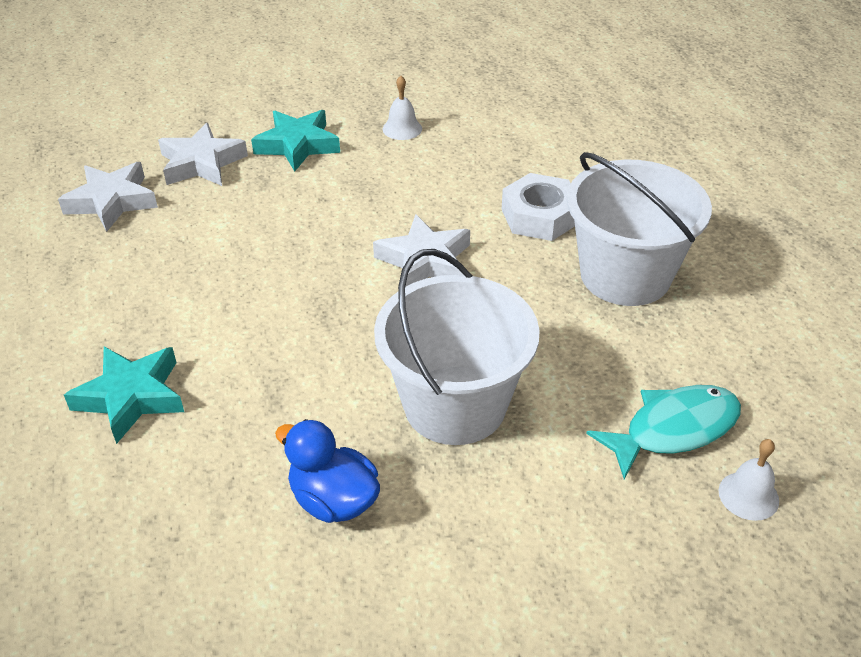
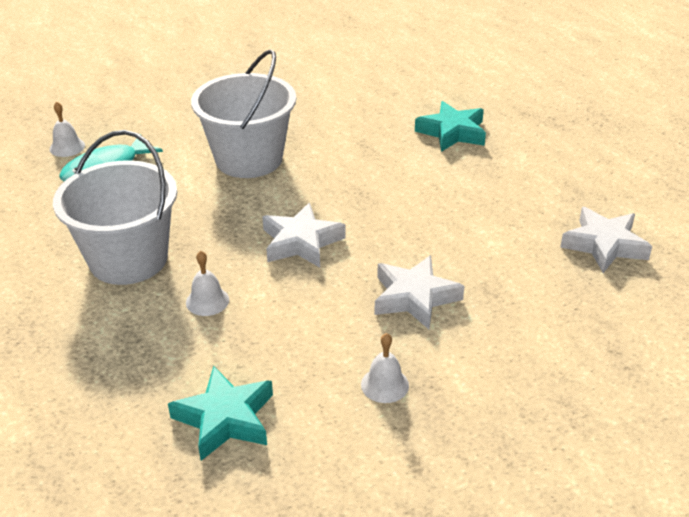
camera: 165 degrees right, 5 degrees down
white star [158,123,248,186] -> white star moved to [374,255,464,329]
turquoise star [251,110,340,172] -> turquoise star moved to [168,366,273,461]
blue duck [275,419,380,523] -> none
white nut [502,173,575,241] -> white bell [186,251,229,316]

